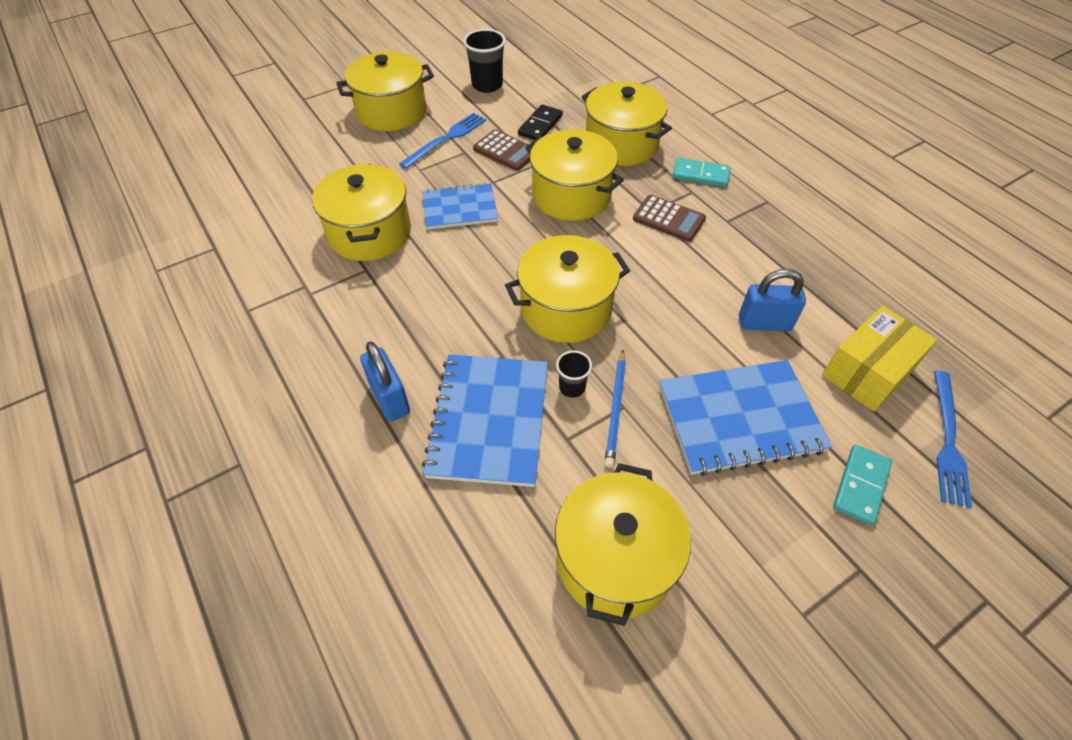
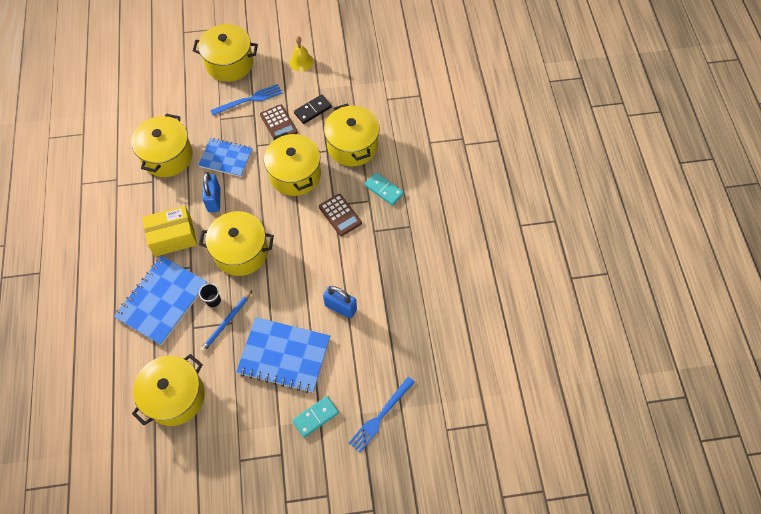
camera: 25 degrees right, 10 degrees up
blue padlock [360,341,410,421] -> blue padlock moved to [202,172,220,212]
black cup [463,29,506,93] -> yellow bell [290,36,314,72]
yellow box [822,306,937,412] -> yellow box moved to [142,206,197,257]

